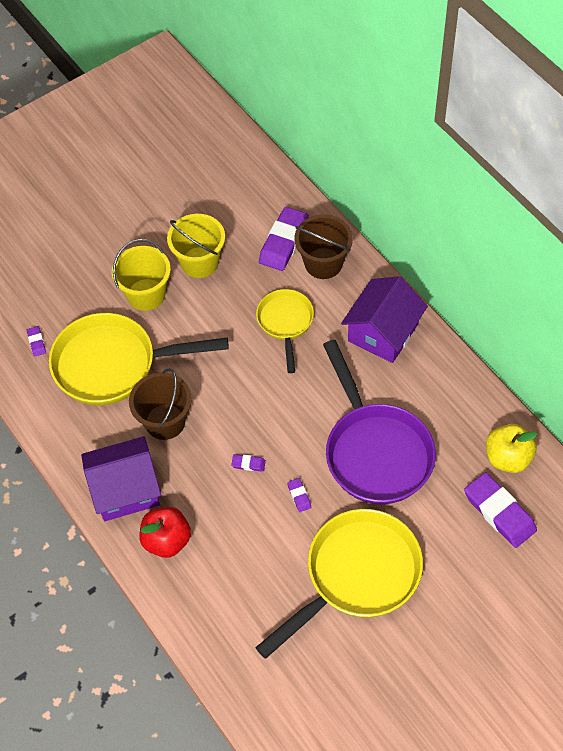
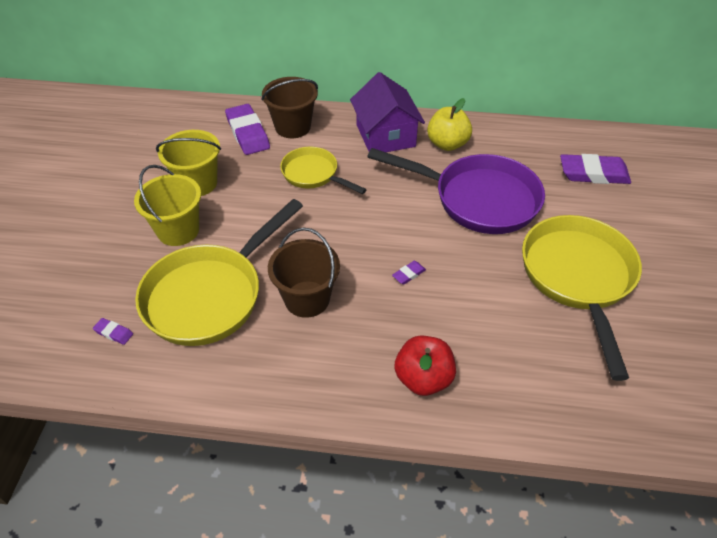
camera: 50 degrees left, 10 degrees down
purple house [81,436,161,521] -> none
purple eraser [287,478,311,512] -> none
yellow apple [486,424,537,473] -> yellow apple moved to [427,98,472,151]

